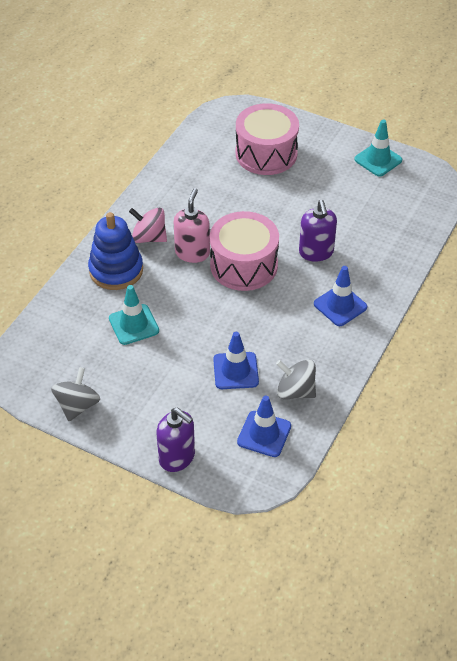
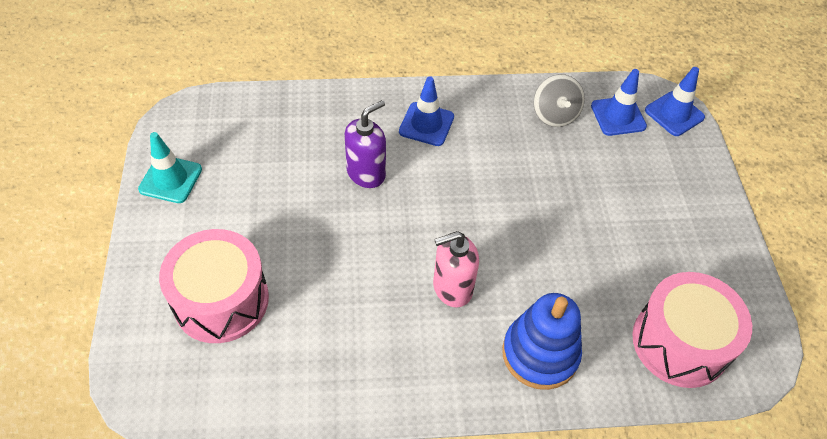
camera: 125 degrees left, 5 degrees up
grey spinning top [51,367,100,421] -> none
turquoise traffic cone [109,285,159,345] -> none
pink spinning top [129,208,167,243] -> none
purple soap dispenser [157,408,195,472] -> none
pink drum [210,211,279,291] -> pink drum moved to [632,272,752,388]
blue traffic cone [213,332,259,389] -> blue traffic cone moved to [645,67,705,136]

